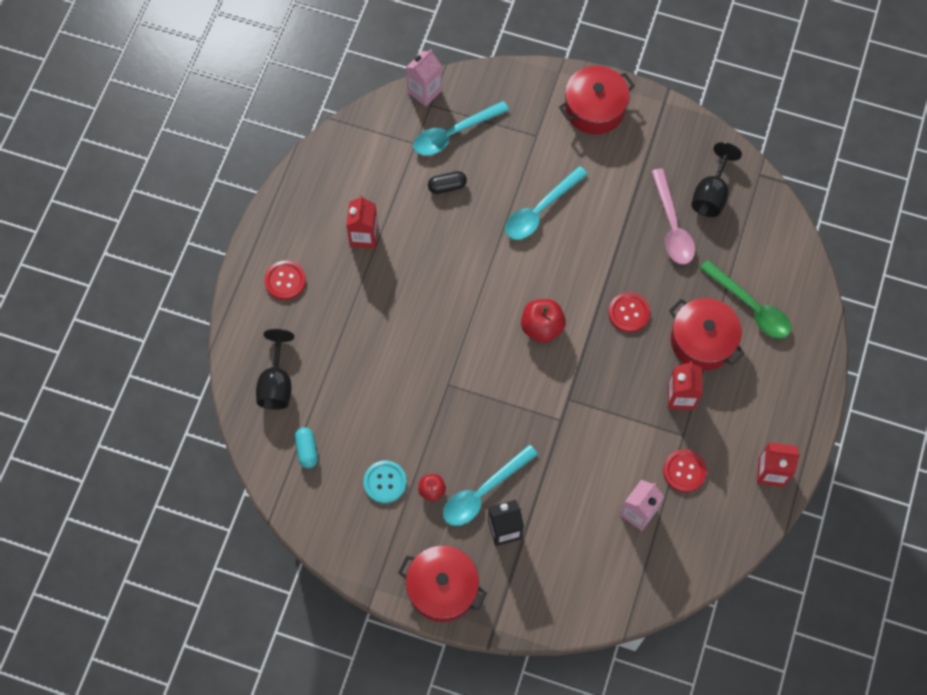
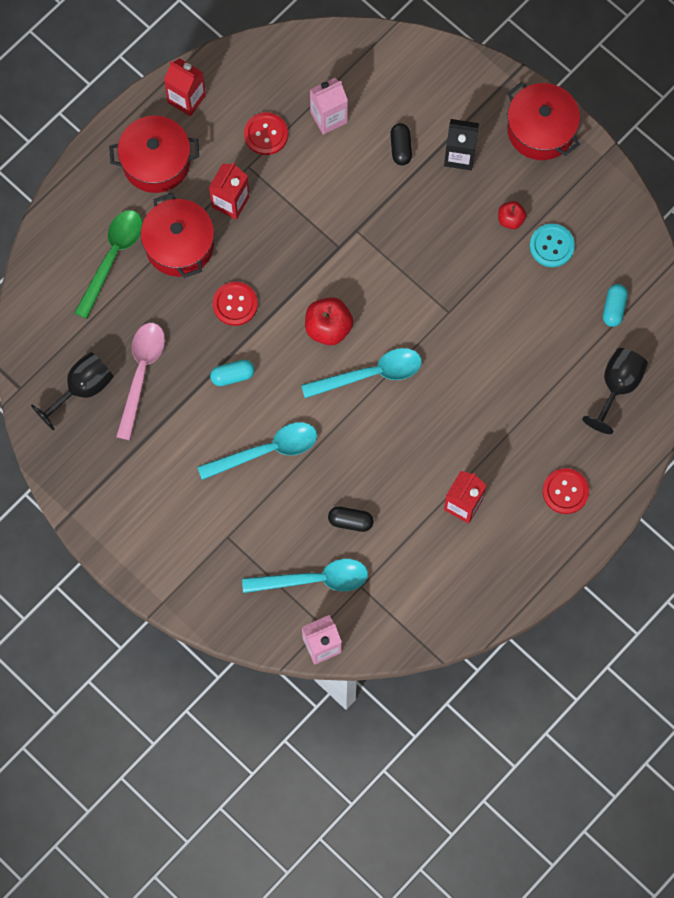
camera: 155 degrees left, 5 degrees up
turquoise spoon [443,445,538,526] -> turquoise spoon moved to [301,348,422,398]
red pot [559,66,635,134] -> red pot moved to [109,116,199,193]
green spoon [700,260,791,339] -> green spoon turned 45 degrees clockwise [74,210,143,319]
none -> turquoise capsule [210,359,255,386]
none -> black capsule [390,123,412,165]

